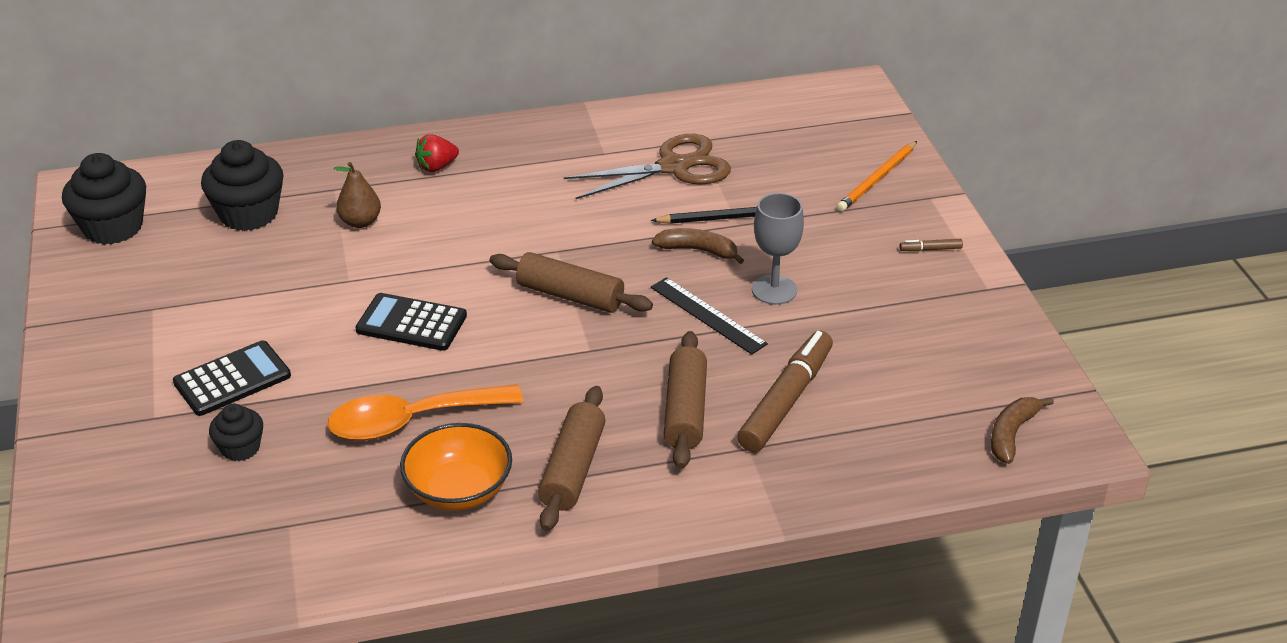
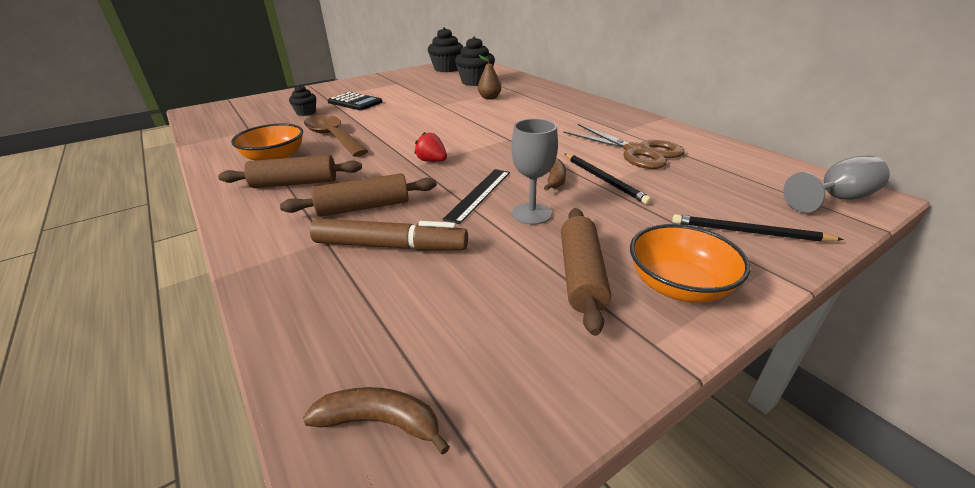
camera: 70 degrees right, 5 degrees down
orange spoon [328,384,523,441] -> brown spoon [304,115,368,157]
black calculator [355,293,467,351] -> none
red strawberry [415,134,459,172] -> red strawberry moved to [414,132,447,162]
brown rolling pin [490,252,653,313] -> brown rolling pin moved to [561,208,611,336]
orange pencil [837,141,917,212] -> black pencil [672,214,844,242]
brown marker [900,239,963,251] -> orange bowl [630,224,750,303]
none -> grey goblet [783,155,890,213]

